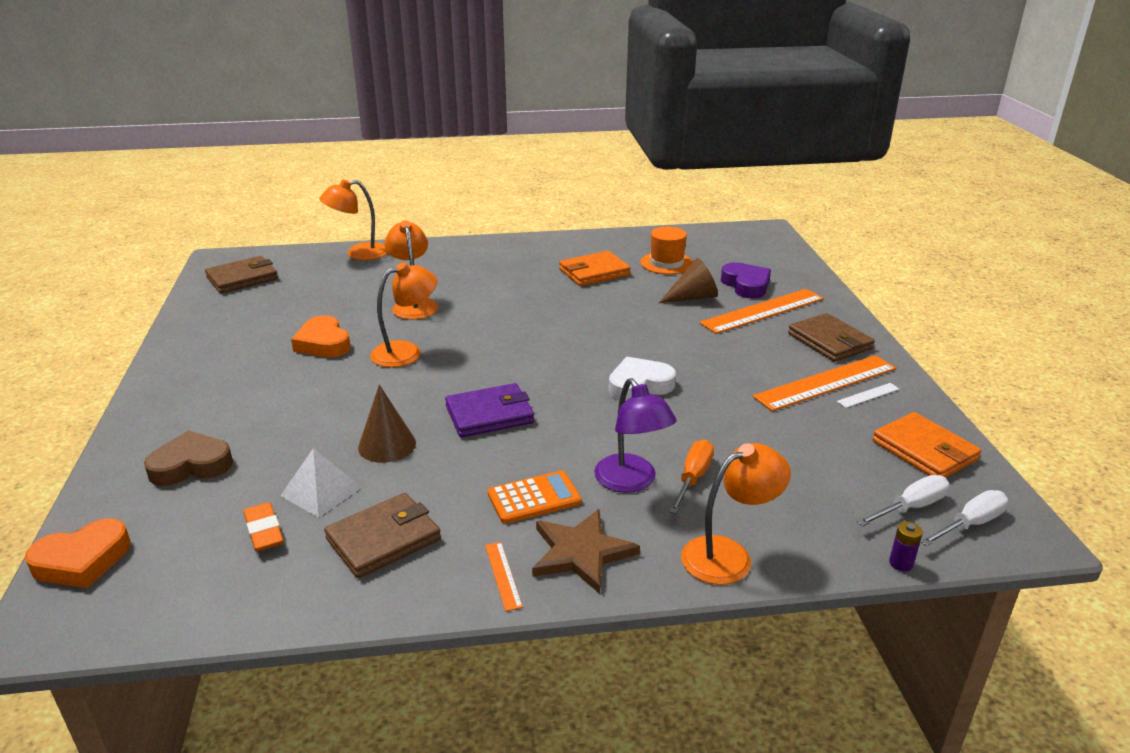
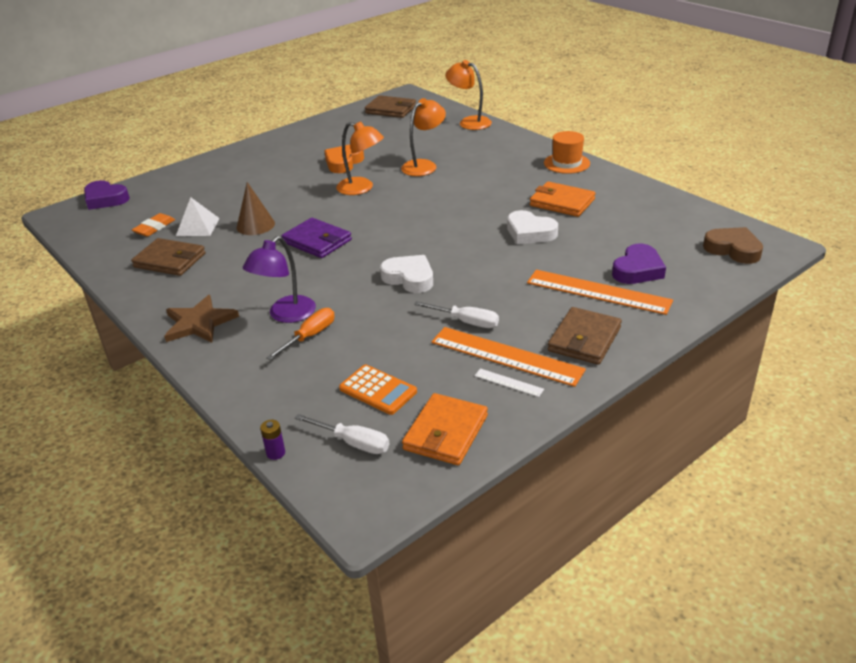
camera: 60 degrees right, 5 degrees up
orange heart [25,518,131,588] -> purple heart [84,180,130,210]
brown heart [144,430,233,486] -> brown heart moved to [703,227,763,264]
orange ruler [485,542,523,611] -> none
orange calculator [488,471,581,524] -> orange calculator moved to [339,365,417,415]
orange hat [641,227,693,275] -> orange hat moved to [544,131,590,174]
brown cone [659,258,718,303] -> none
orange screwdriver [669,440,714,514] -> orange screwdriver turned 45 degrees counterclockwise [266,308,335,360]
orange lamp [681,443,791,585] -> none
white screwdriver [920,490,1008,546] -> white screwdriver moved to [414,301,499,328]
none -> white heart [507,210,558,244]

